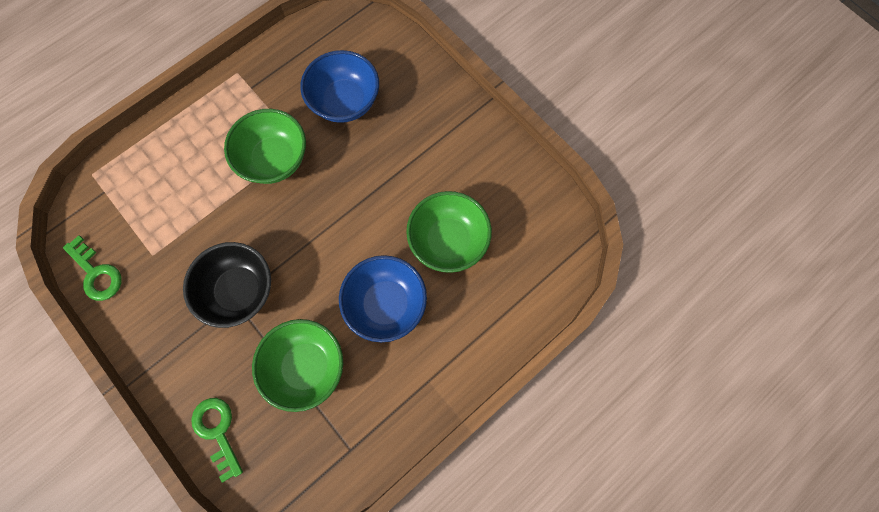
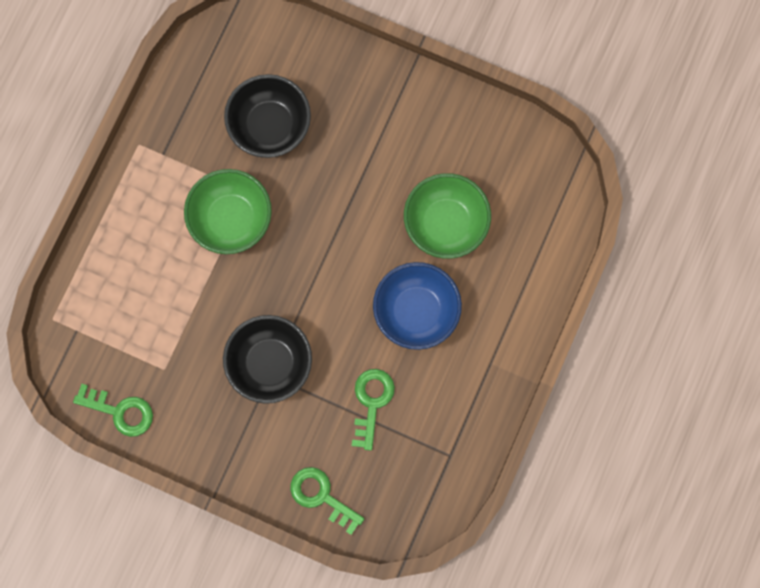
camera: 25 degrees left, 5 degrees up
green bowl [252,319,343,412] -> green key [352,369,395,451]
blue bowl [300,50,379,123] -> black bowl [224,74,311,158]

